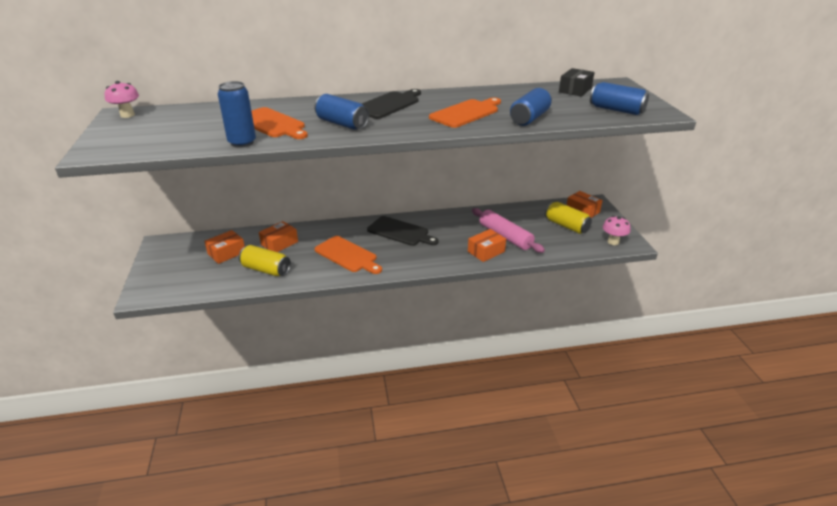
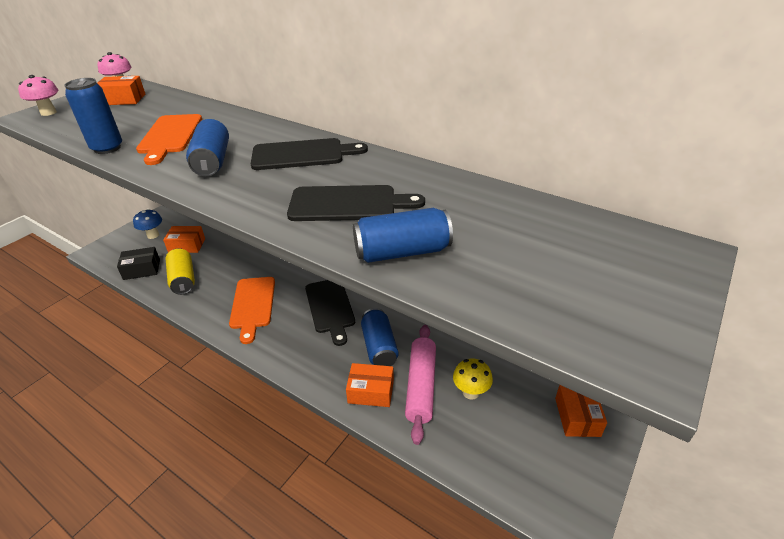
camera: 45 degrees right, 5 degrees up
orange box [259,221,298,252] -> orange box moved to [98,76,145,105]
orange cutting board [429,98,501,128] -> black cutting board [287,185,425,221]
yellow can [545,202,592,234] -> none
black box [559,68,595,97] -> black box moved to [117,247,160,280]
blue can [590,82,649,115] -> blue can moved to [361,308,399,366]
pink mushroom [603,216,630,245] -> pink mushroom moved to [18,75,58,116]
none -> blue mushroom [133,209,162,239]
none -> yellow mushroom [453,358,493,400]

